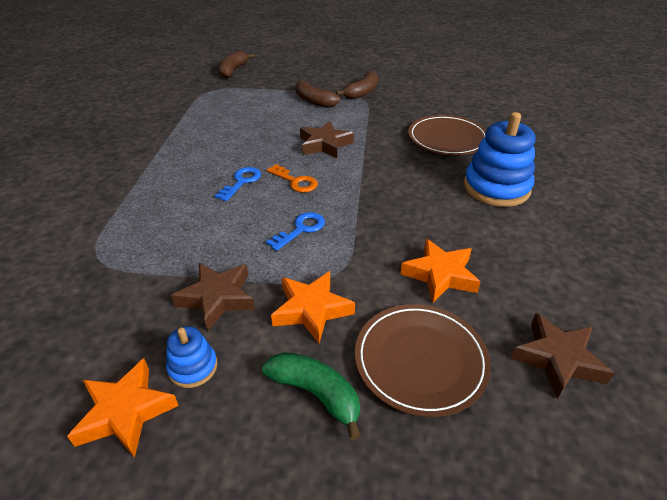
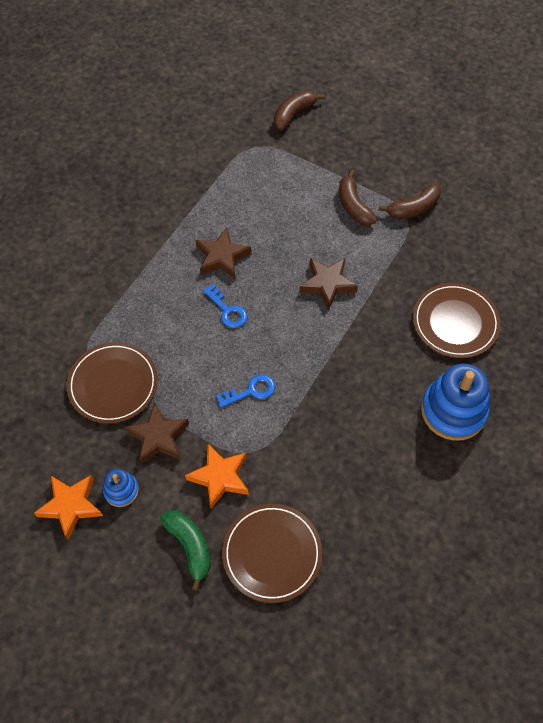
camera: 25 degrees right, 20 degrees up
blue key [215,167,261,201] -> blue key turned 90 degrees clockwise [203,284,247,328]
orange key [267,164,318,193] -> none
orange star [401,239,480,303] -> none
brown star [511,313,614,399] -> brown star moved to [196,227,251,279]
none -> brown plate [67,342,158,424]

